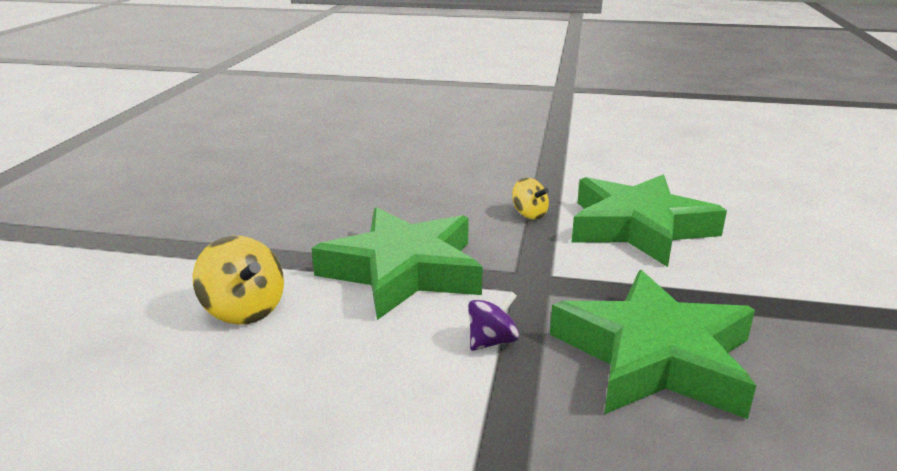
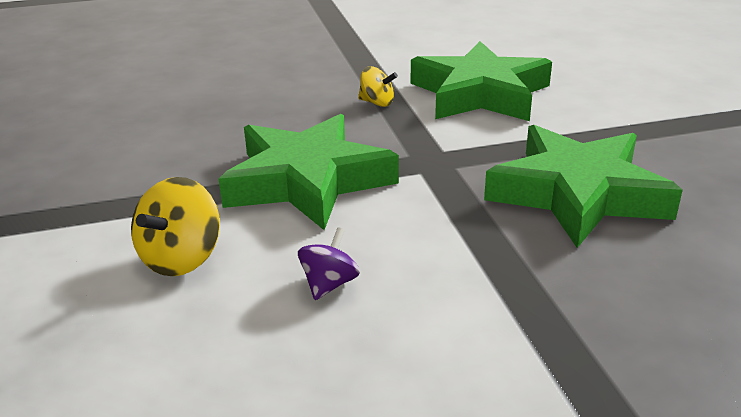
camera: 25 degrees left, 5 degrees up
yellow spinning top [193,236,284,325] -> yellow spinning top turned 90 degrees clockwise [131,177,220,276]
purple spinning top [468,292,519,351] -> purple spinning top moved to [298,227,360,300]

